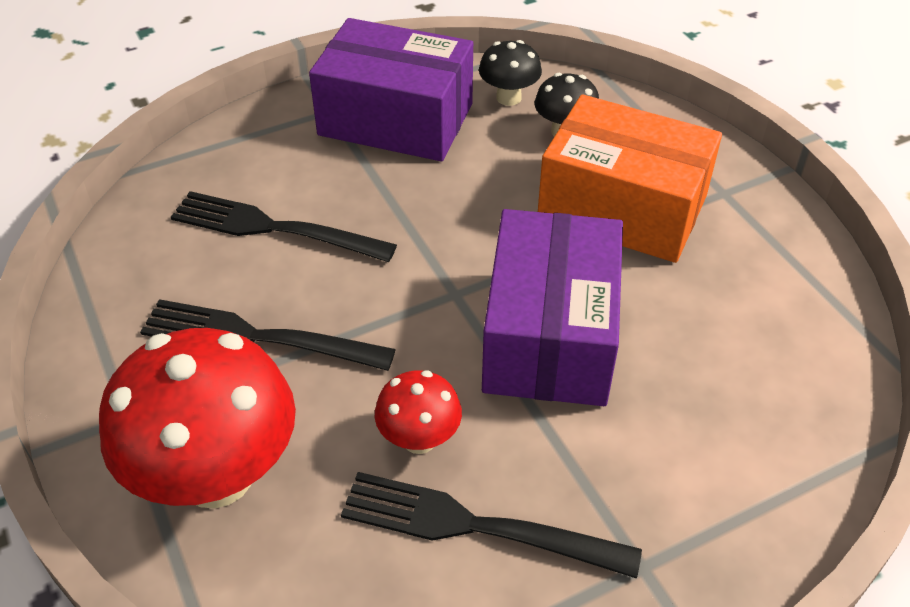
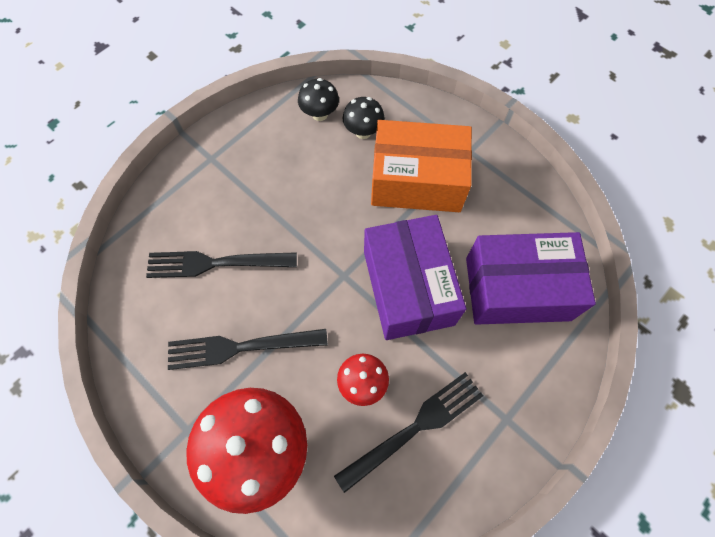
camera: 20 degrees left, 20 degrees up
purple box [309,18,473,161] -> purple box moved to [466,232,596,325]
black fork [341,472,642,579] -> black fork turned 150 degrees clockwise [334,372,483,493]

